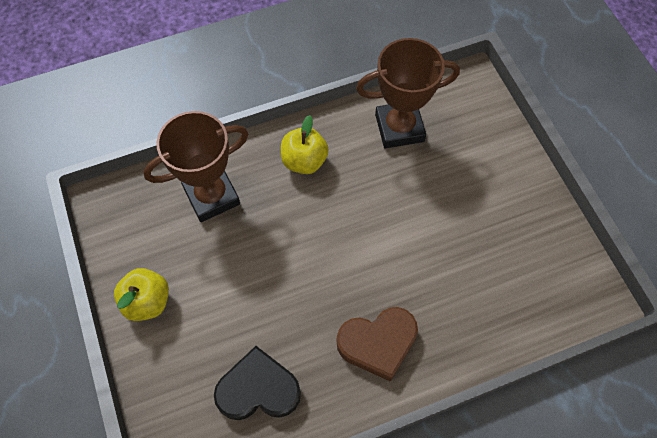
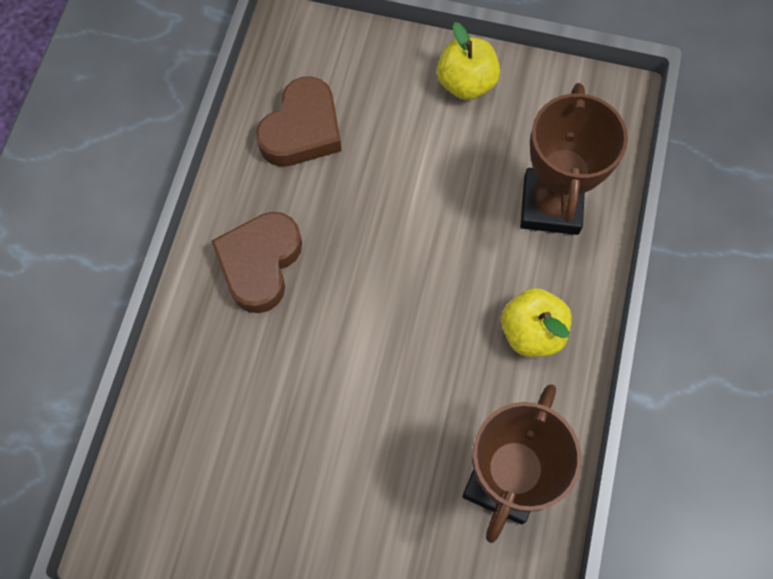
camera: 125 degrees right, 5 degrees up
black heart [214,346,301,420] -> brown heart [256,76,341,167]

